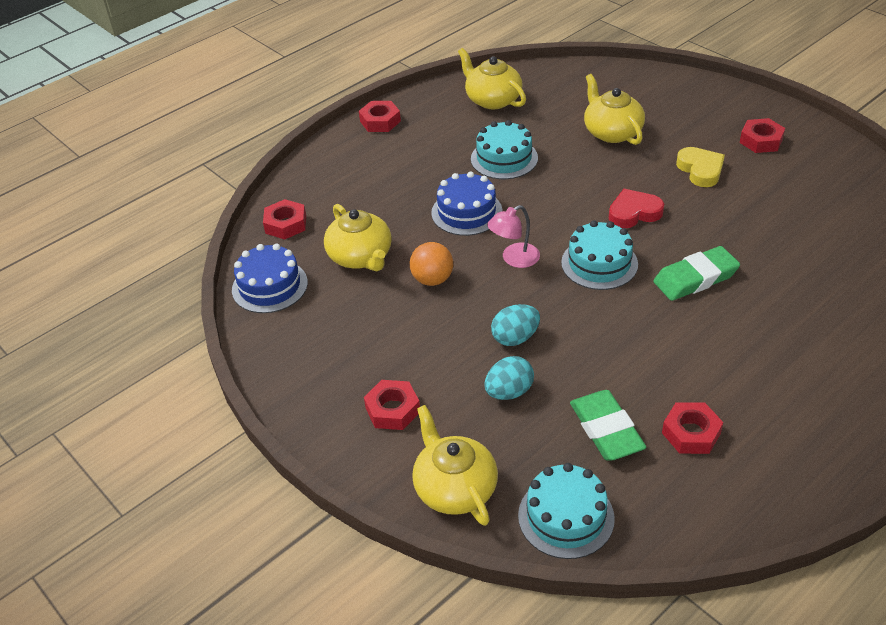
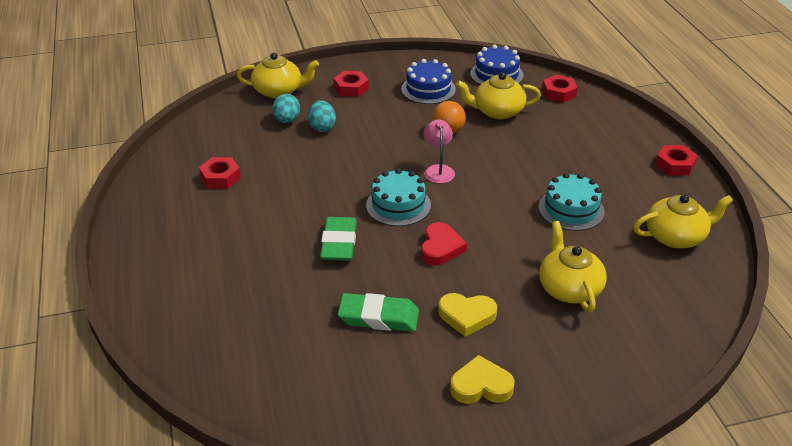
camera: 115 degrees right, 5 degrees down
blue cake [431,171,503,236] -> blue cake moved to [401,59,456,104]
turquoise egg [491,304,540,346] -> turquoise egg moved to [272,94,300,123]
turquoise cake [518,463,615,559] -> none
green eraser [570,390,647,461] -> green eraser moved to [338,293,419,332]
yellow teapot [584,74,645,145] -> yellow teapot turned 105 degrees counterclockwise [539,221,607,313]
red nut [740,118,785,153] -> yellow heart [450,355,514,404]

